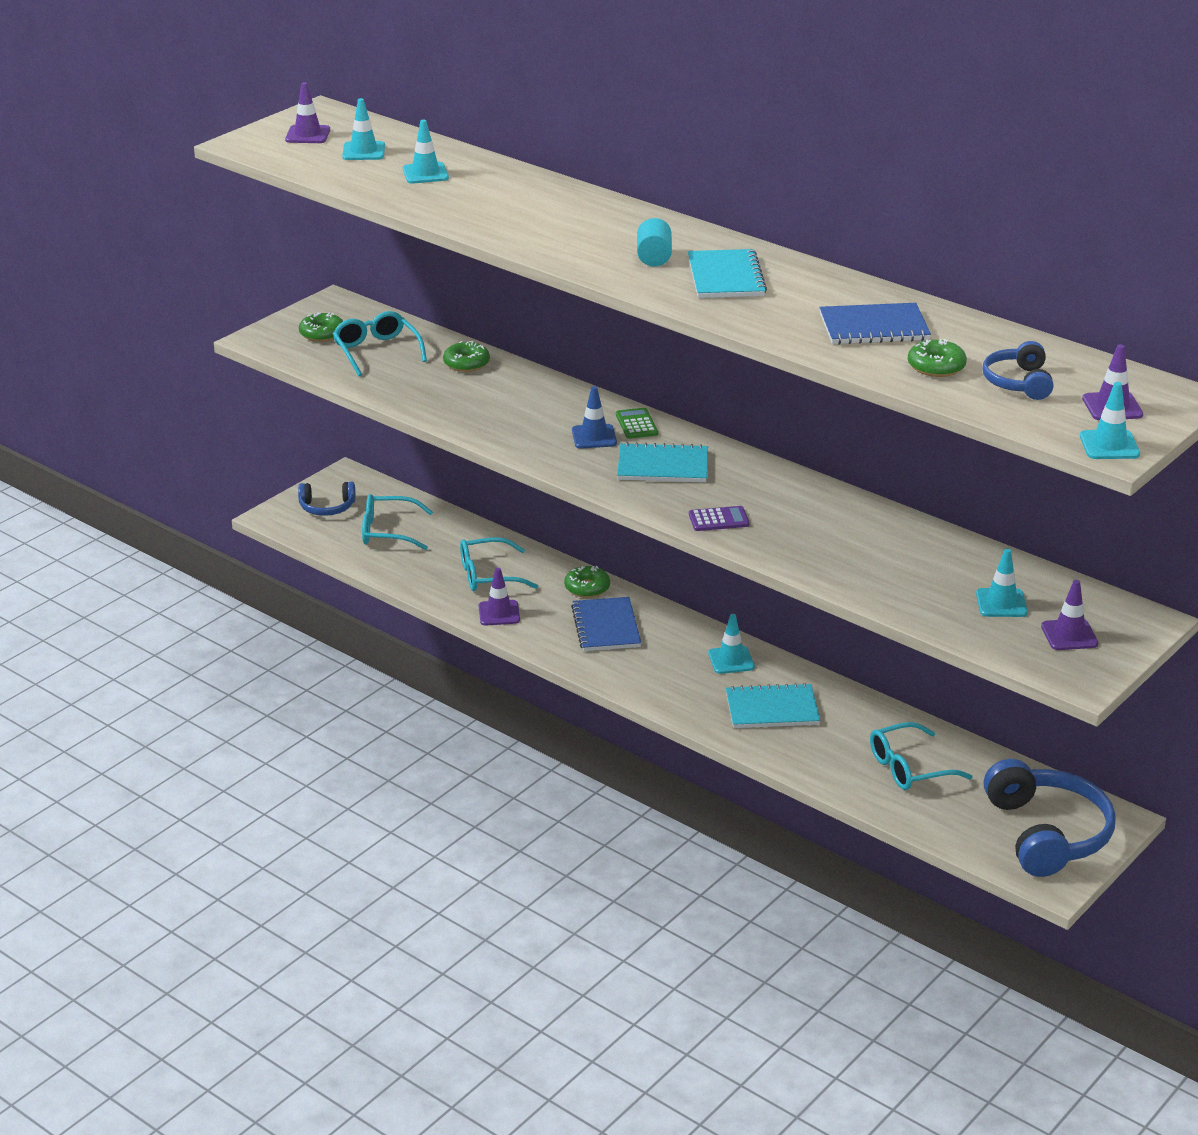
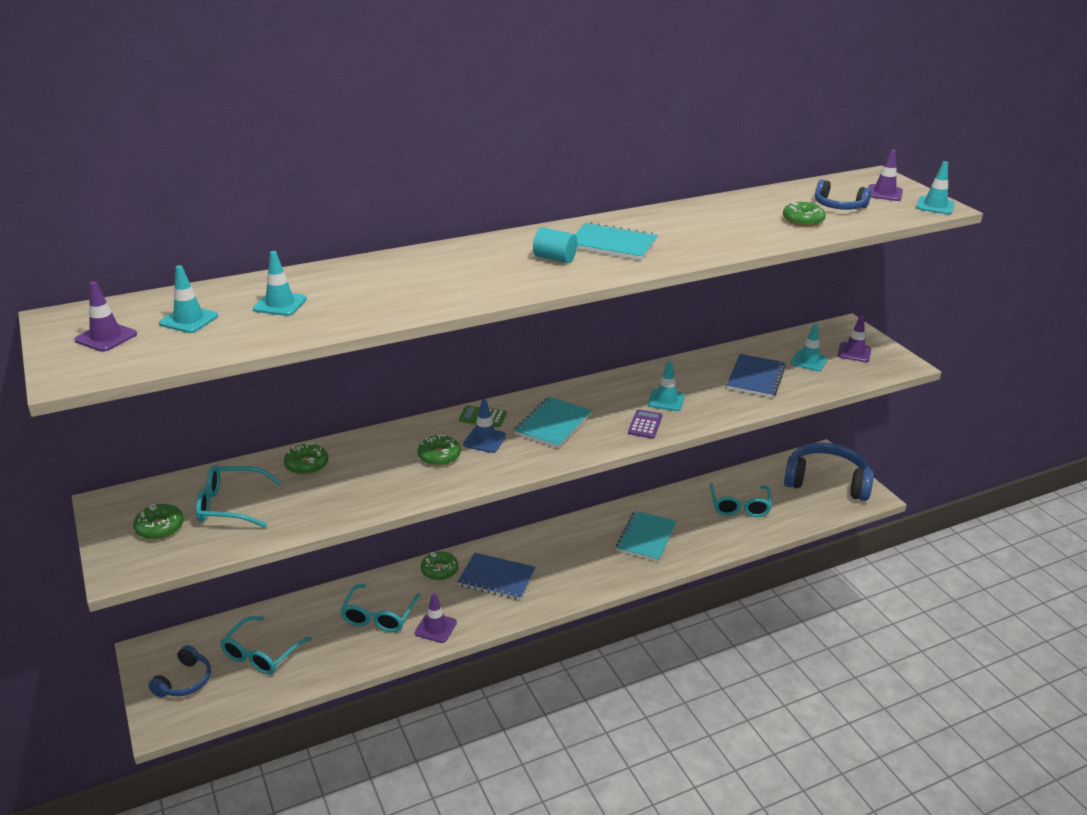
camera: 65 degrees left, 0 degrees up
turquoise traffic cone [708,614,755,674] -> turquoise traffic cone moved to [648,361,685,411]
blue notebook [819,303,931,345] -> blue notebook moved to [727,354,786,398]
none -> green donut [418,435,461,466]

